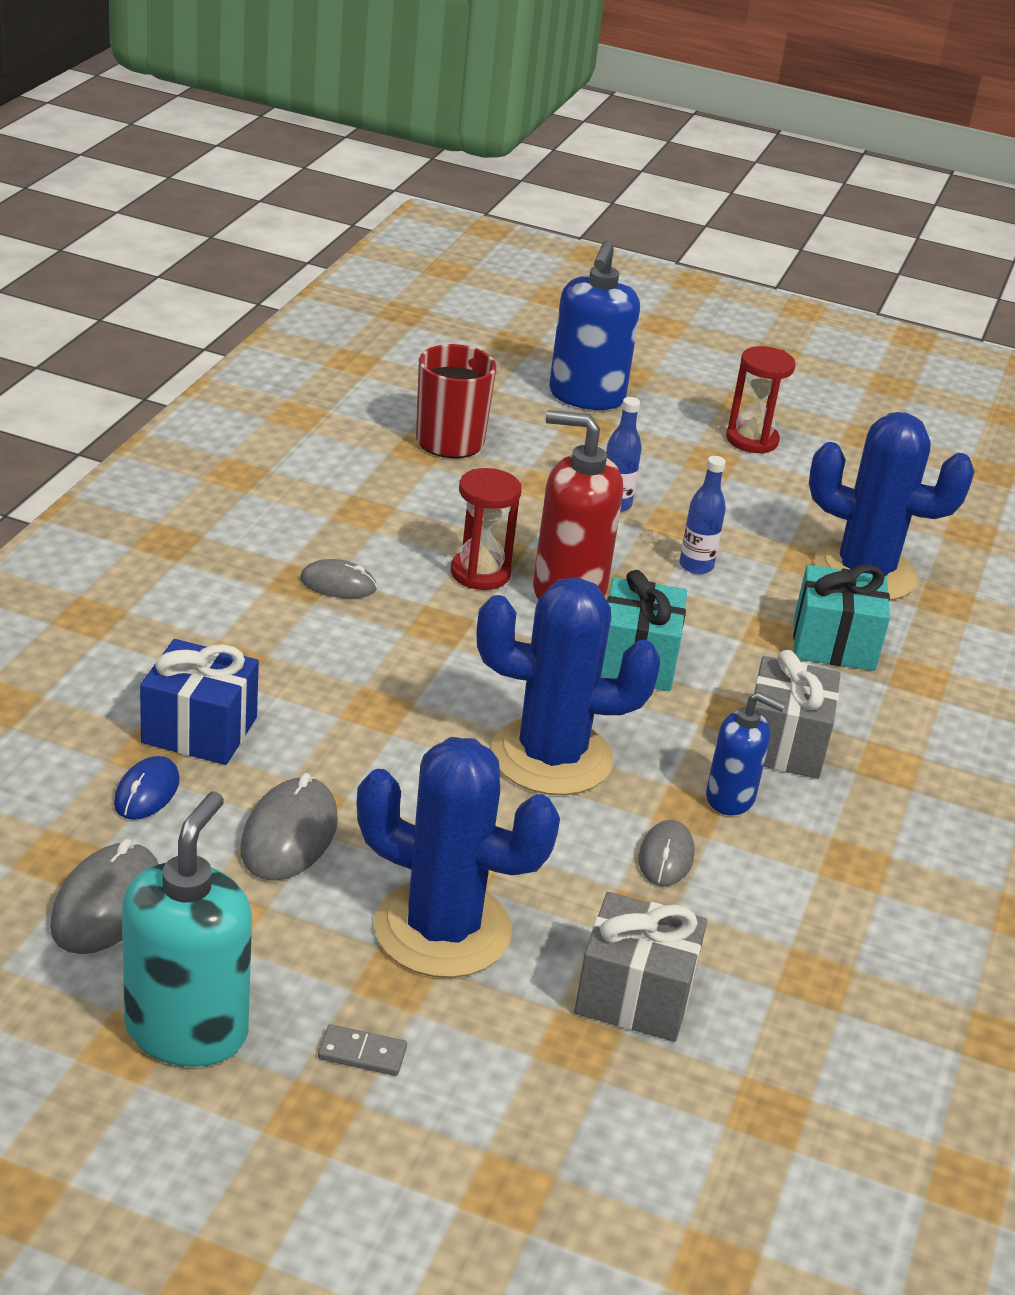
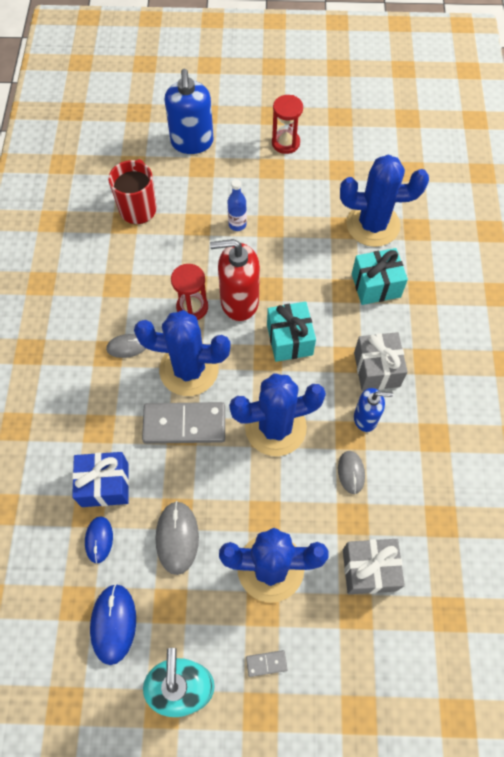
camera: 15 degrees left, 30 degrees up
grey mouse [50,839,158,954] -> blue mouse [90,584,136,665]
blue bottle [679,456,726,574] -> none
none -> blue cactus [134,310,231,396]
none -> grey domino [142,402,225,444]

